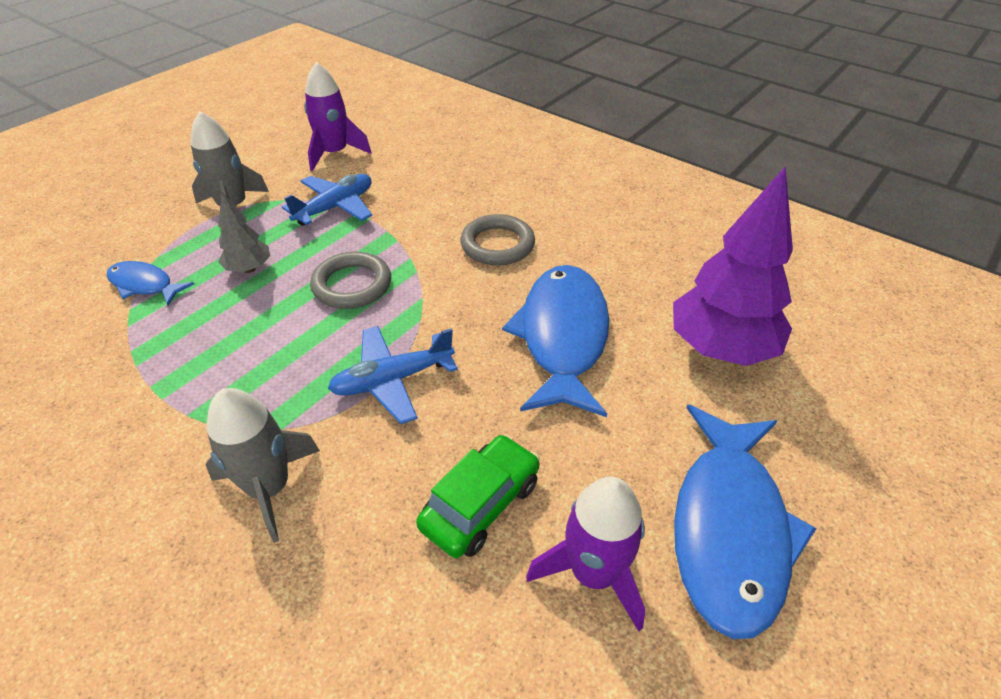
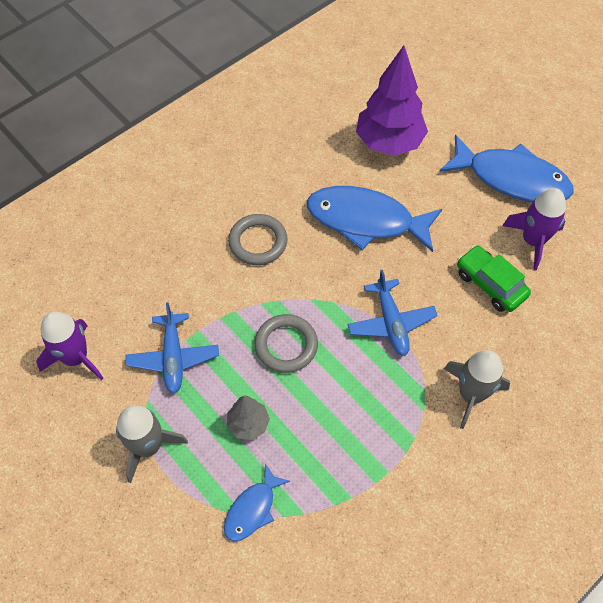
camera: 80 degrees left, 15 degrees up
blue plane [282,174,372,226] -> blue plane turned 150 degrees counterclockwise [126,302,219,394]

